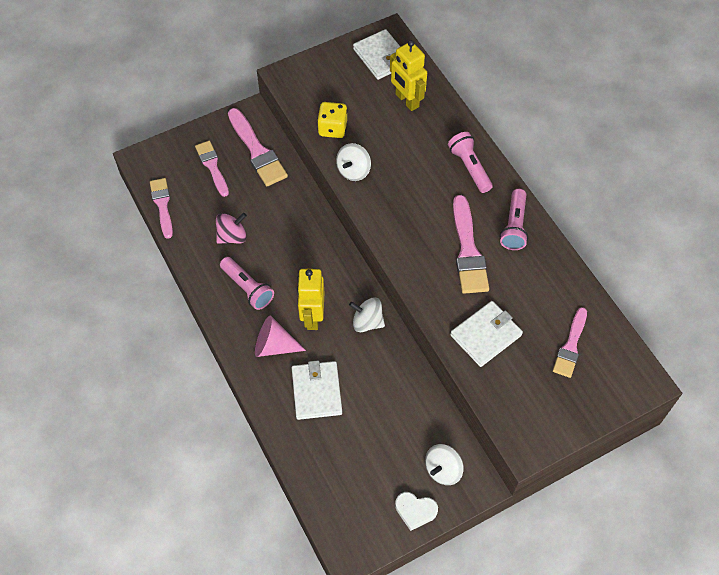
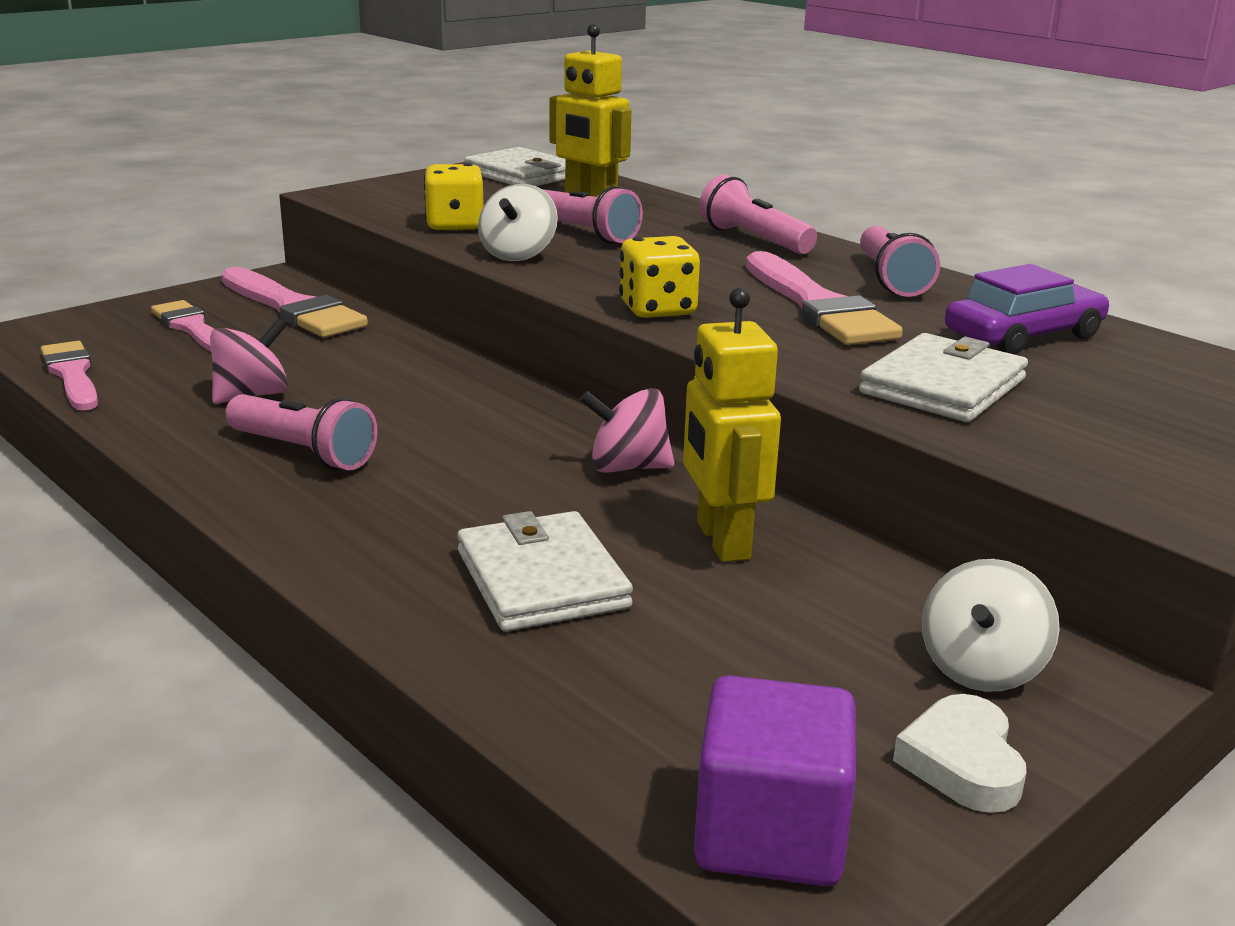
camera: 15 degrees left, 35 degrees down
pink cone [255,316,306,357] -> none
yellow robot [297,269,324,330] -> yellow robot moved to [683,288,781,562]
white spinning top [349,297,385,332] -> pink spinning top [580,388,674,473]
white heart [395,492,438,531] -> white heart turned 90 degrees clockwise [893,694,1026,813]
pink brush [553,307,587,378] -> none
none -> pink flashlight [542,186,643,244]
none -> yellow dice [619,236,700,318]
none -> purple cube [694,675,856,886]
none -> purple car [945,264,1109,355]

